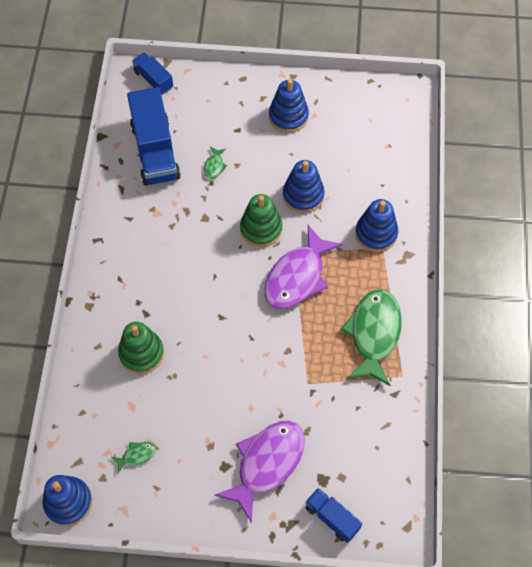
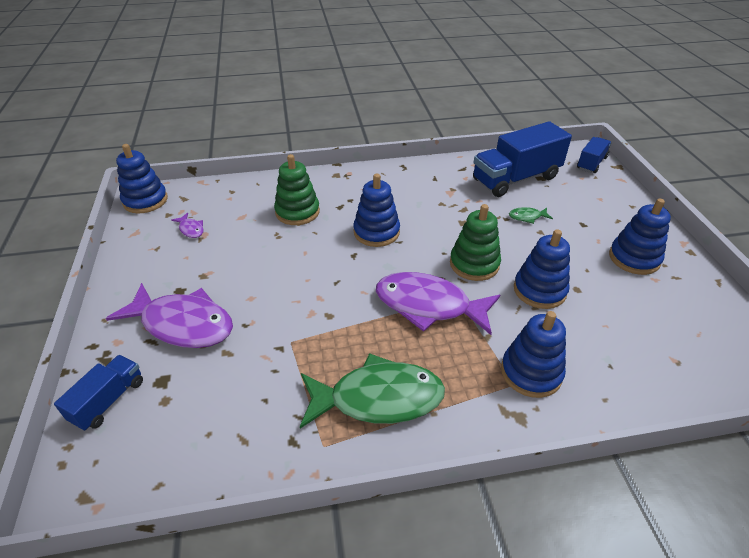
camera: 75 degrees right, 20 degrees down
green fish [112,442,156,473] -> purple fish [171,213,204,238]
none -> blue stacking toy [353,174,400,247]

